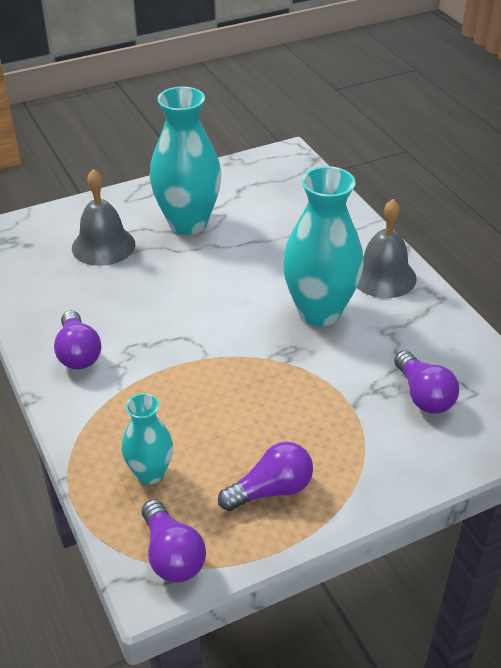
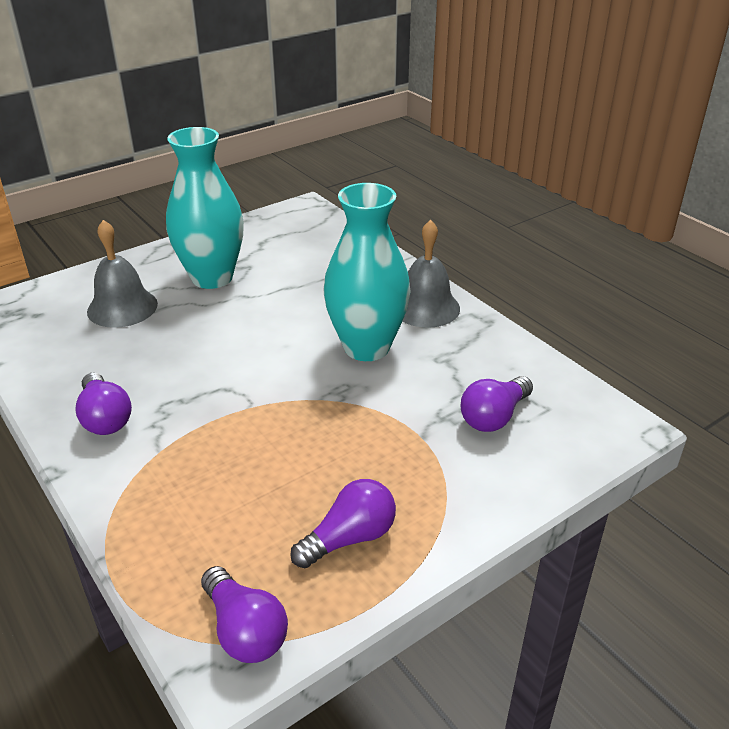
camera: 10 degrees left, 5 degrees down
turquoise vase [122,393,173,484] -> none
purple light bulb [394,350,459,414] -> purple light bulb turned 75 degrees clockwise [461,376,533,432]

